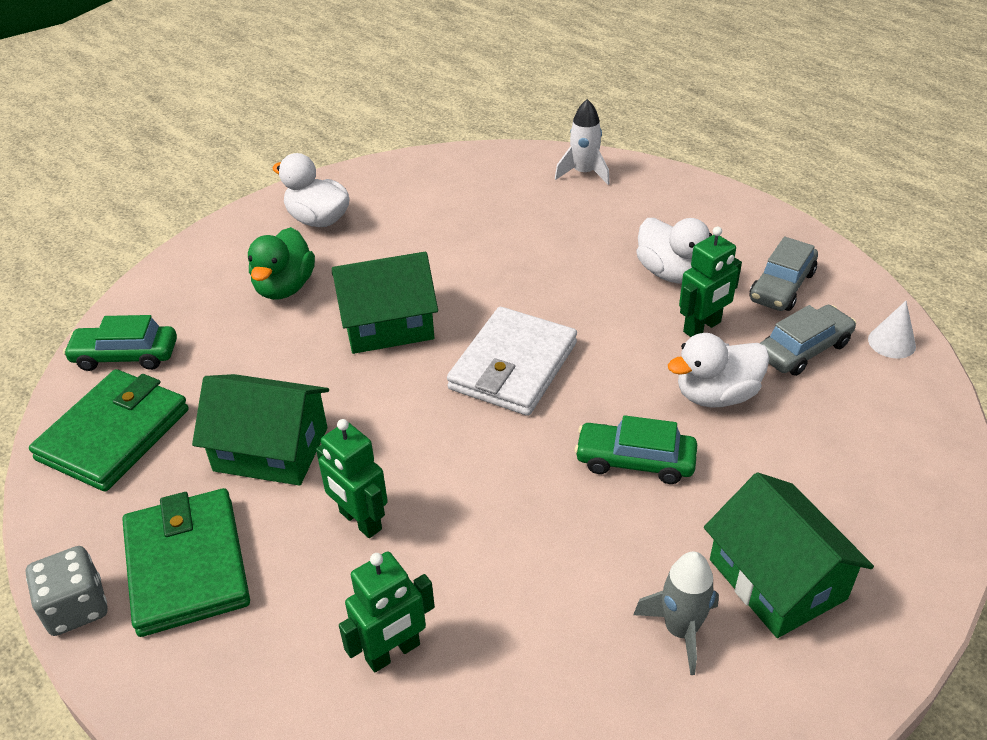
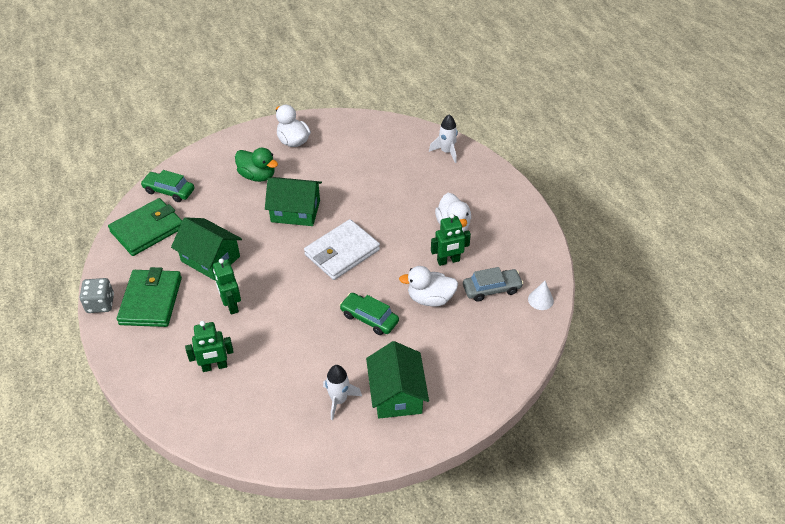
camera: 20 degrees right, 5 degrees up
green duck [248,227,315,300] -> green duck turned 90 degrees counterclockwise [235,148,278,182]
grey rocket [633,551,719,675] -> white rocket [323,365,362,420]
grey car [750,236,818,311] -> none

